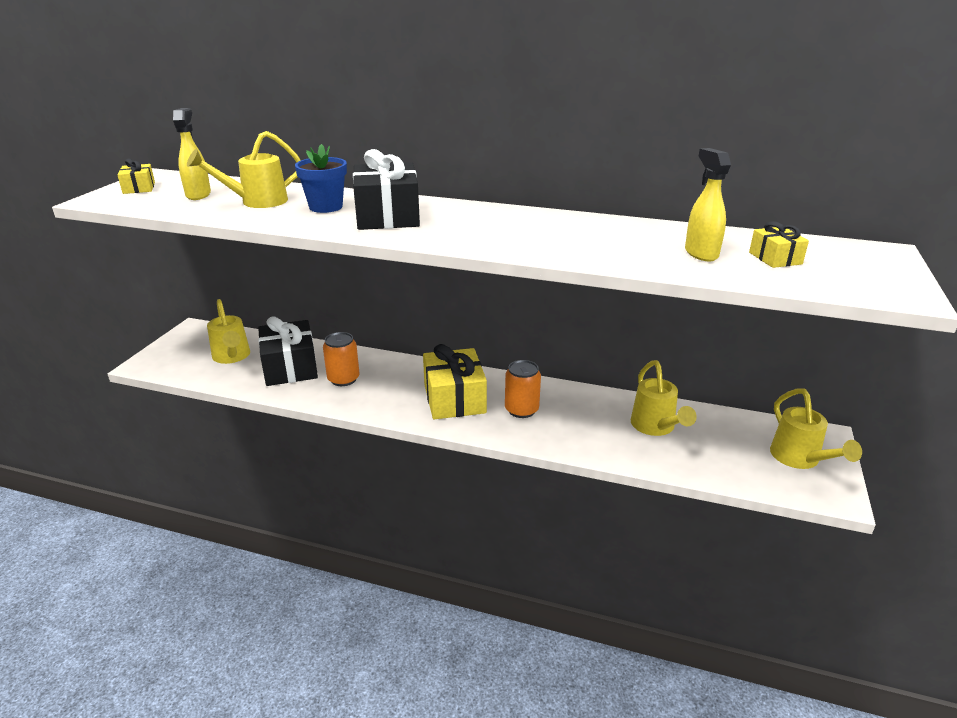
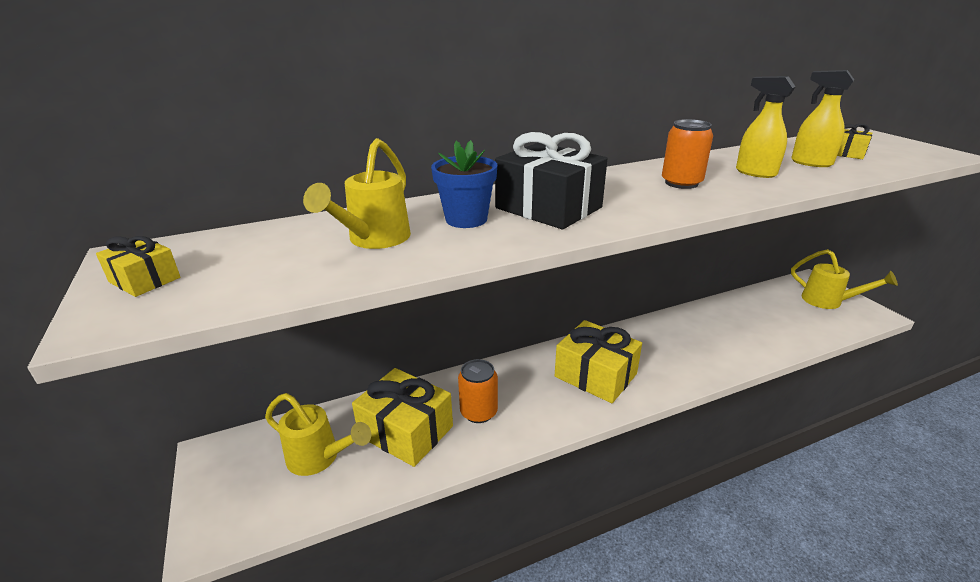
camera: 40 degrees left, 0 degrees up
yellow spray bottle [173,108,211,200] -> yellow spray bottle moved to [736,76,796,178]
black gift [258,316,318,386] -> yellow gift [352,368,453,467]
orange can [505,360,541,418] -> orange can moved to [662,119,713,189]
yellow watering can [631,360,697,436] -> none

